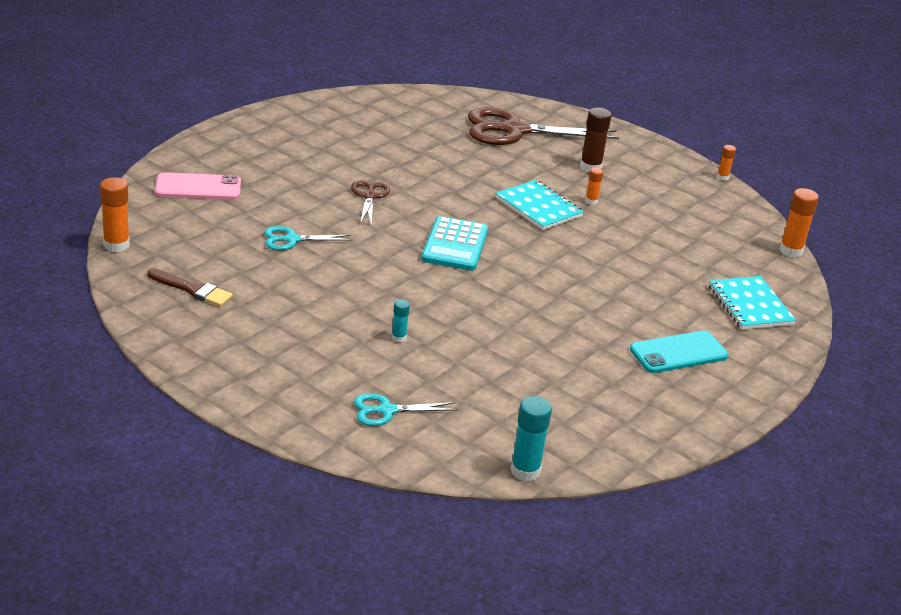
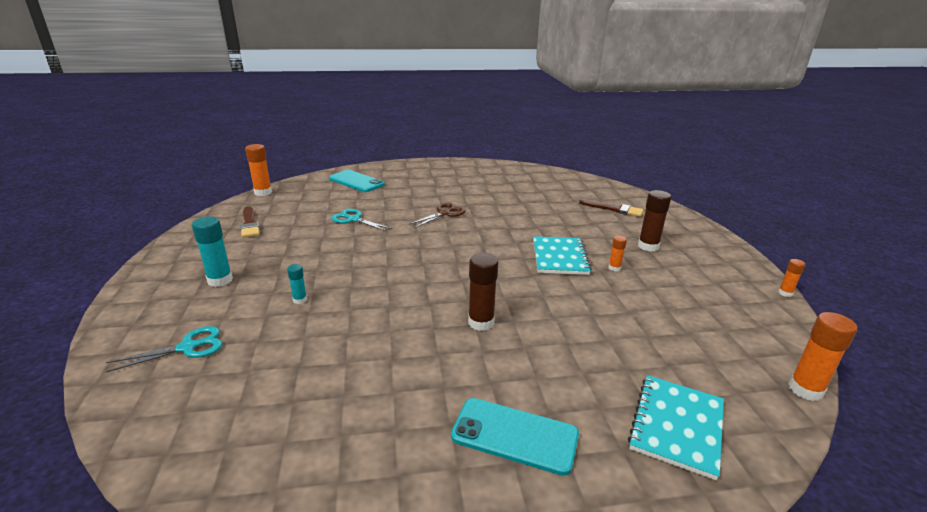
camera: 45 degrees right, 5 degrees down
pink phone [155,172,241,200] -> turquoise phone [329,170,385,192]
turquoise scissors [354,393,458,426] -> turquoise scissors turned 120 degrees clockwise [106,326,223,372]
turquoise calculator [421,216,488,271] -> none
brown scissors [468,107,619,145] -> brown brush [579,199,643,217]
turquoise glue stick [510,396,552,481] -> turquoise glue stick moved to [192,216,233,287]
none -> brown glue stick [468,253,498,331]

